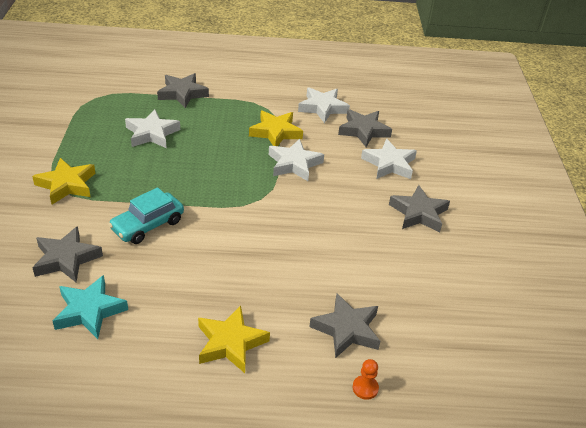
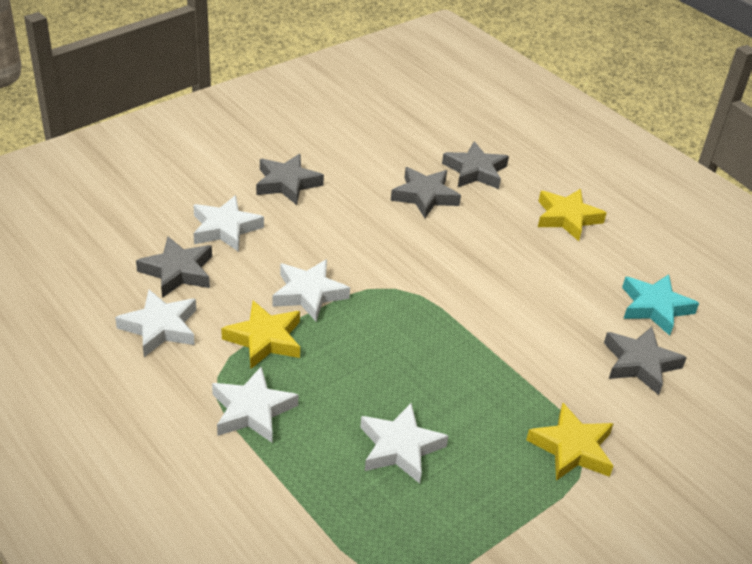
camera: 130 degrees left, 0 degrees up
turquoise car [108,187,184,244] -> none
grey star [157,73,209,108] -> grey star moved to [391,167,461,218]
orange pawn [353,359,379,400] -> none
none -> white star [212,367,298,442]

